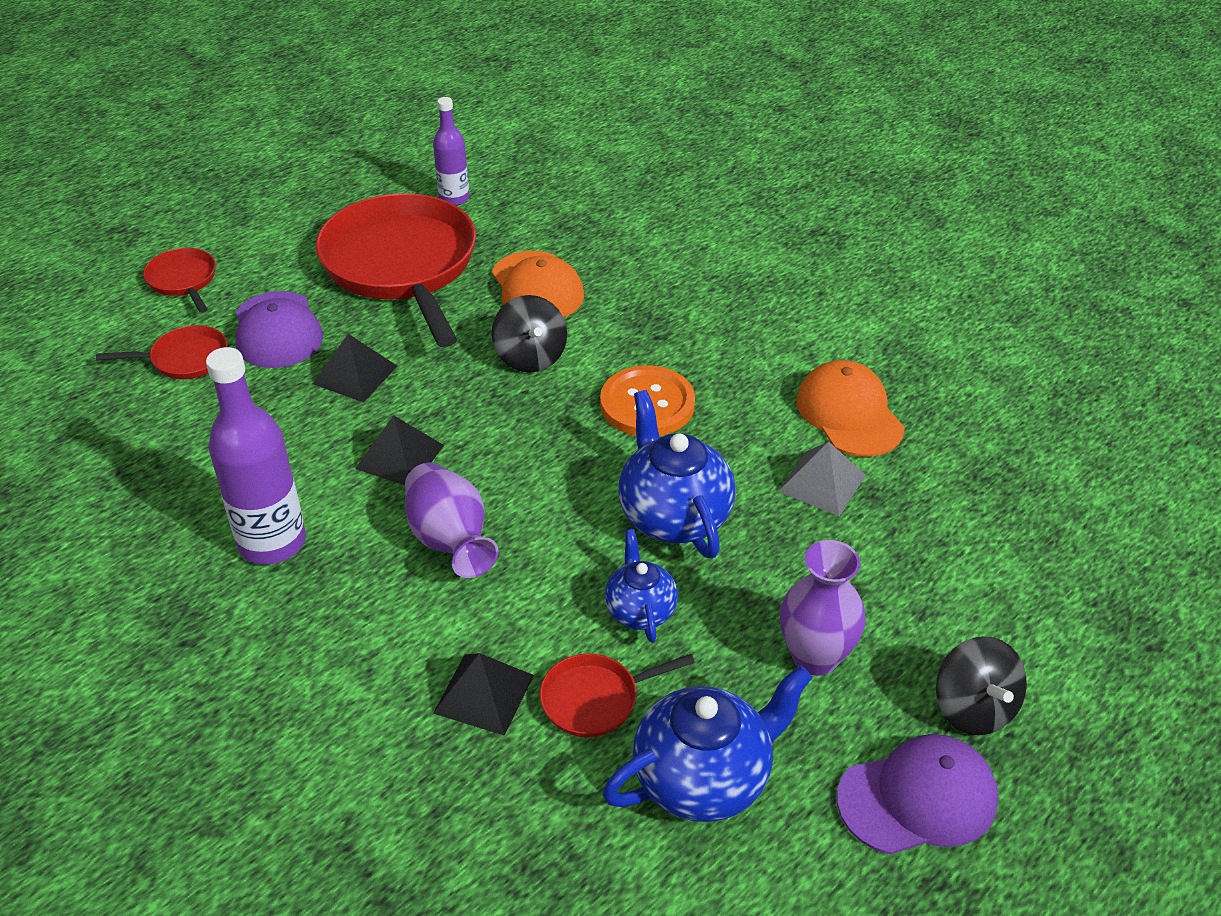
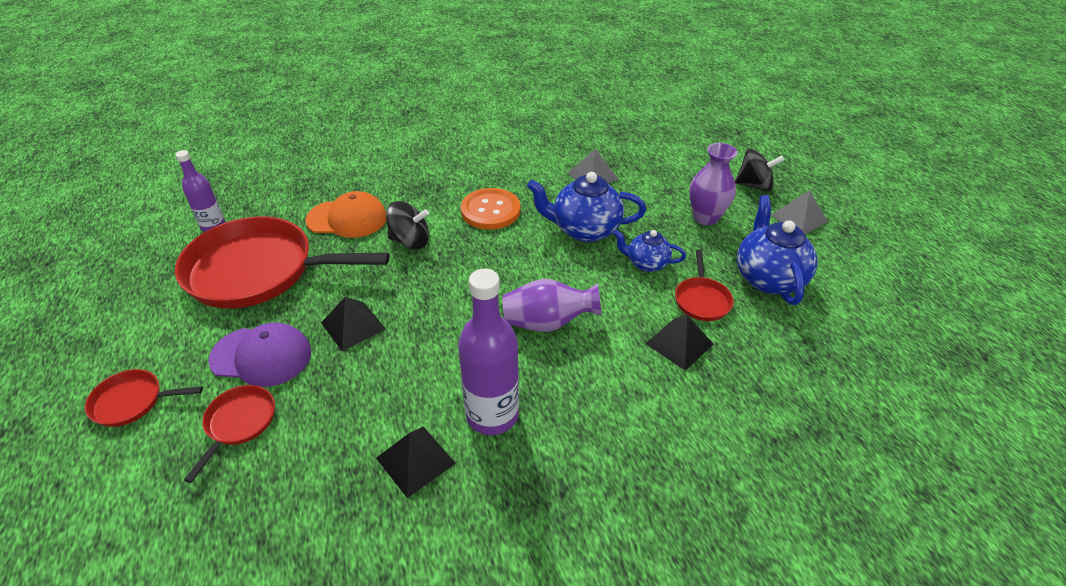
camera: 65 degrees left, 0 degrees up
black pyramid [355,415,444,485] -> black pyramid moved to [376,426,456,498]
orange cap [796,360,905,457] -> none
purple cap [837,734,998,855] -> grey pyramid [771,190,828,234]

